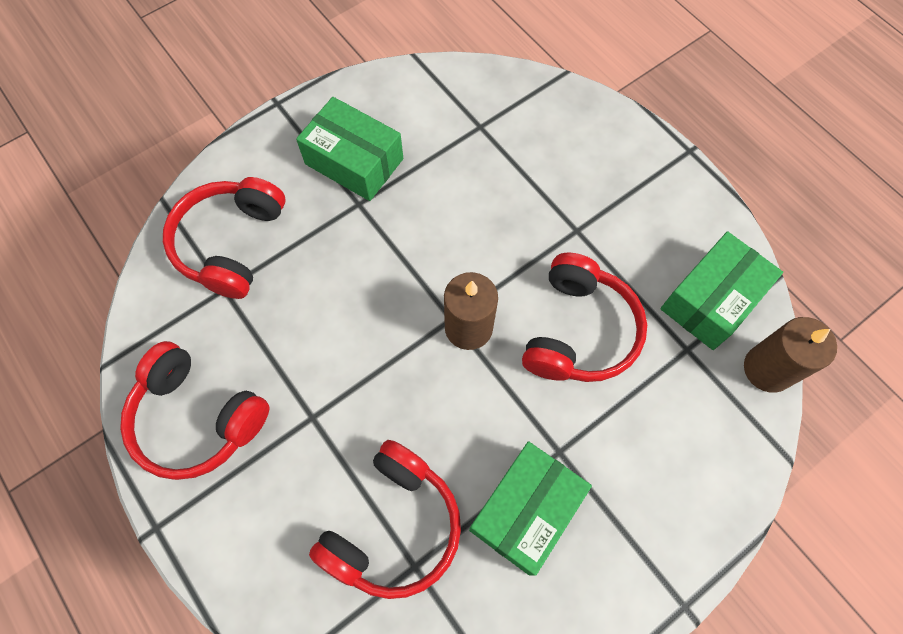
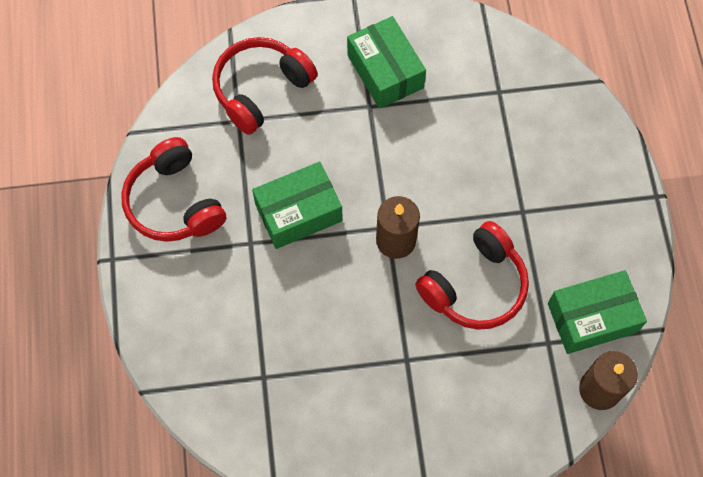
camera: 30 degrees right, 0 degrees up
red headphones [309,440,461,599] -> none
green box [469,441,592,576] -> green box moved to [252,162,343,249]

